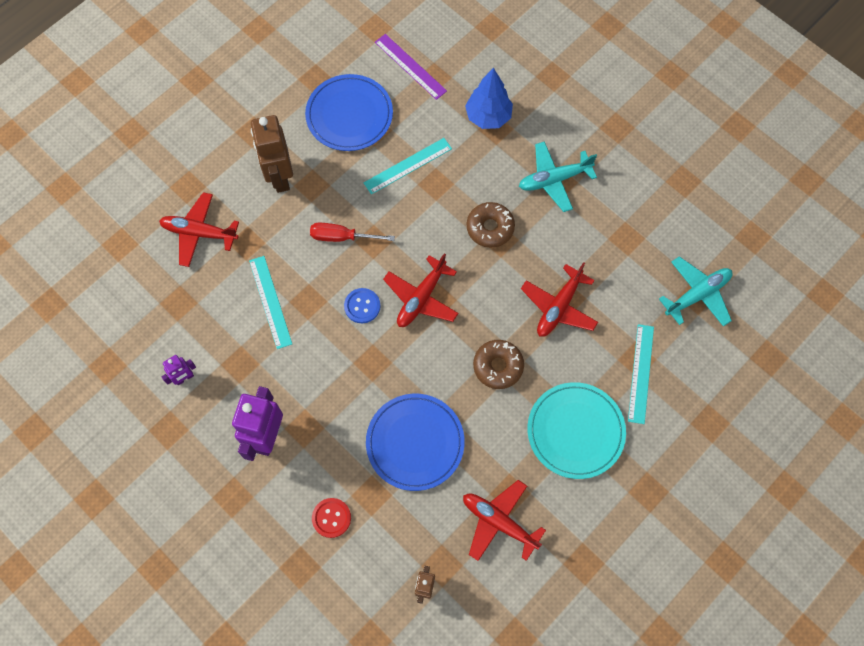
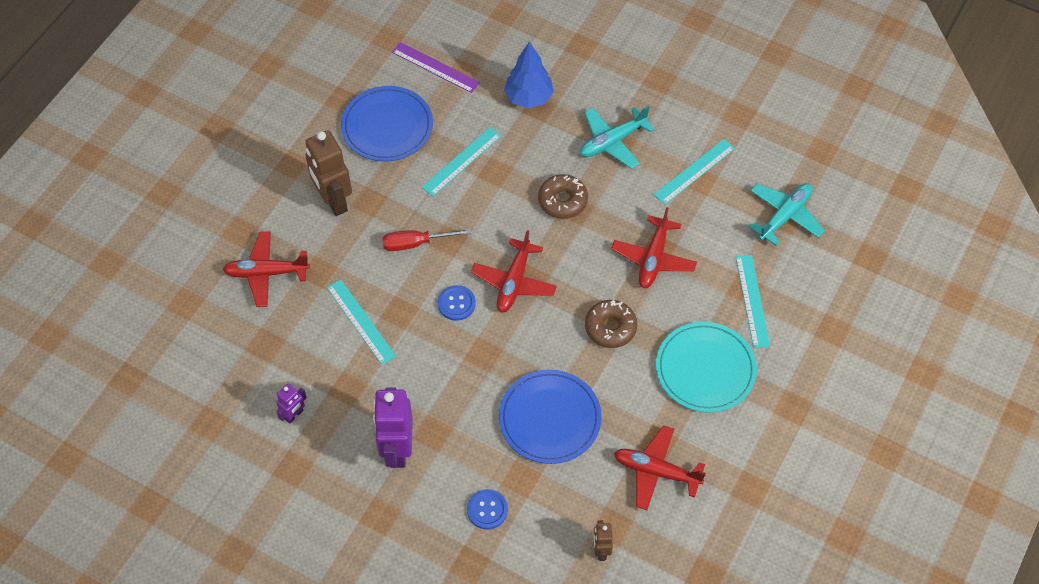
camera: 15 degrees left, 10 degrees down
red button [312,498,351,538] -> blue button [467,489,508,530]
none -> turquoise ruler [654,139,735,204]

